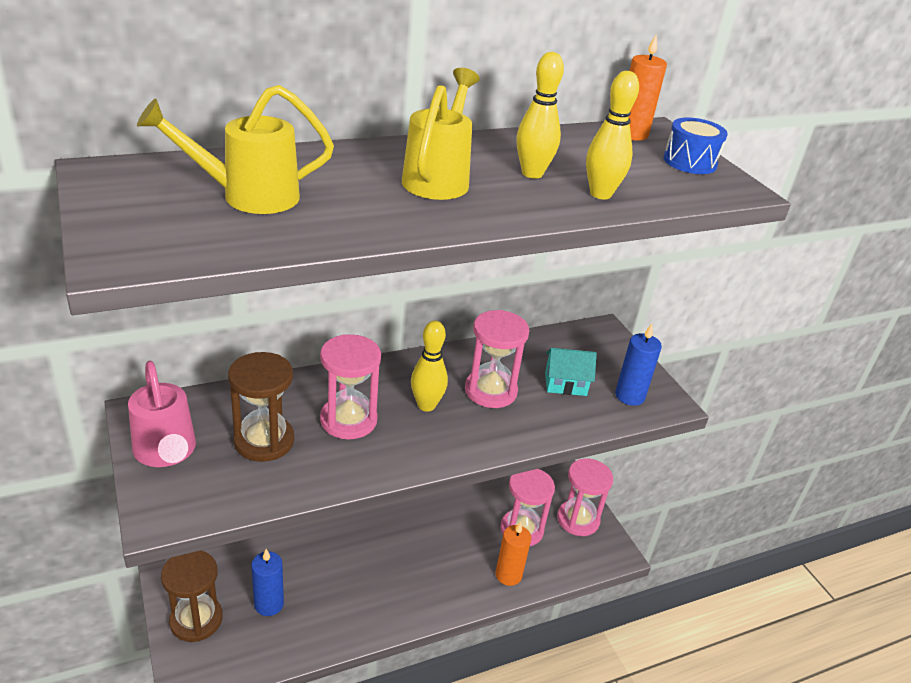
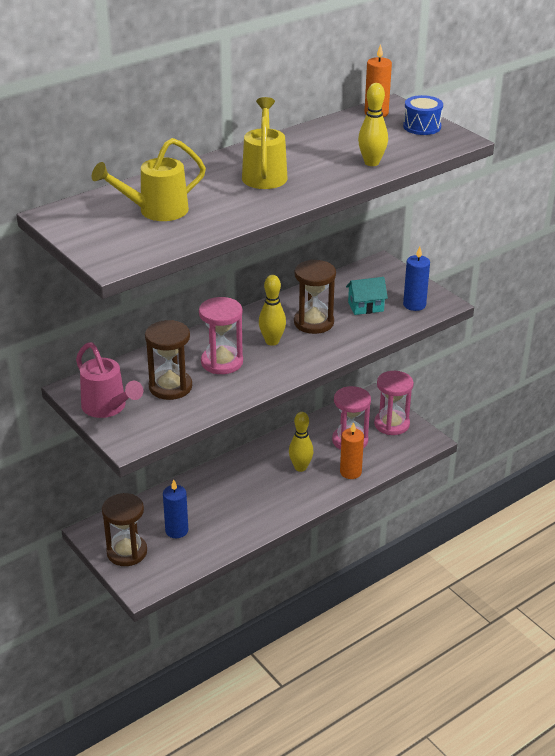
camera: 10 degrees left, 0 degrees up
pink hourglass [465,310,529,408] -> brown hourglass [294,260,336,334]
yellow bowling pin [517,52,564,179] -> yellow bowling pin moved to [289,412,313,472]

